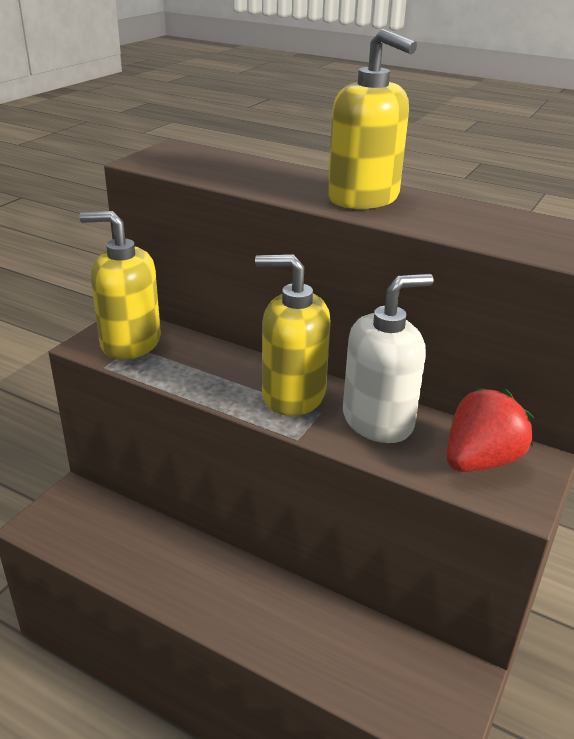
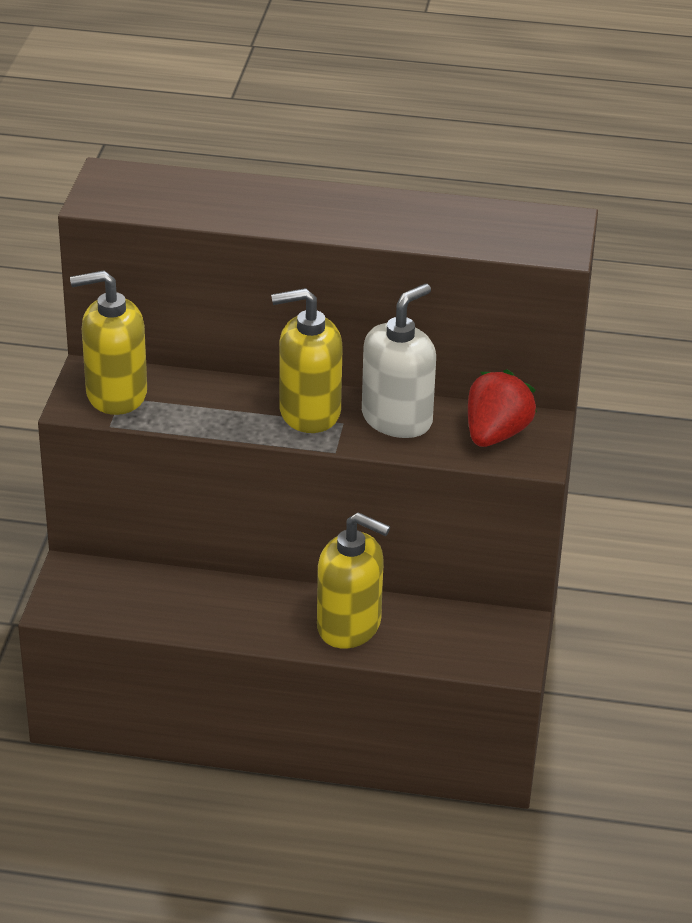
camera: 20 degrees left, 5 degrees up
yellow soap dispenser [328,29,417,209] -> yellow soap dispenser moved to [317,512,390,649]

